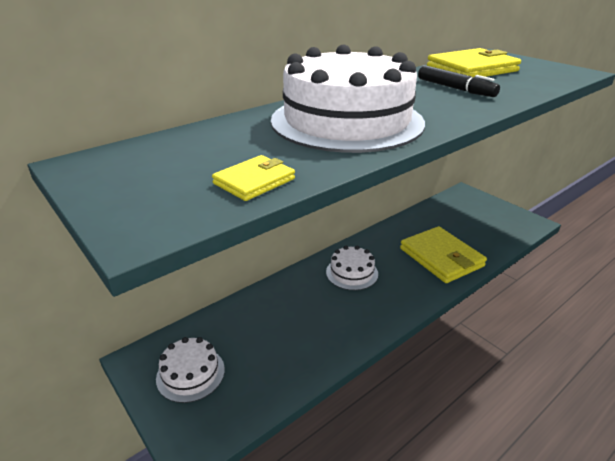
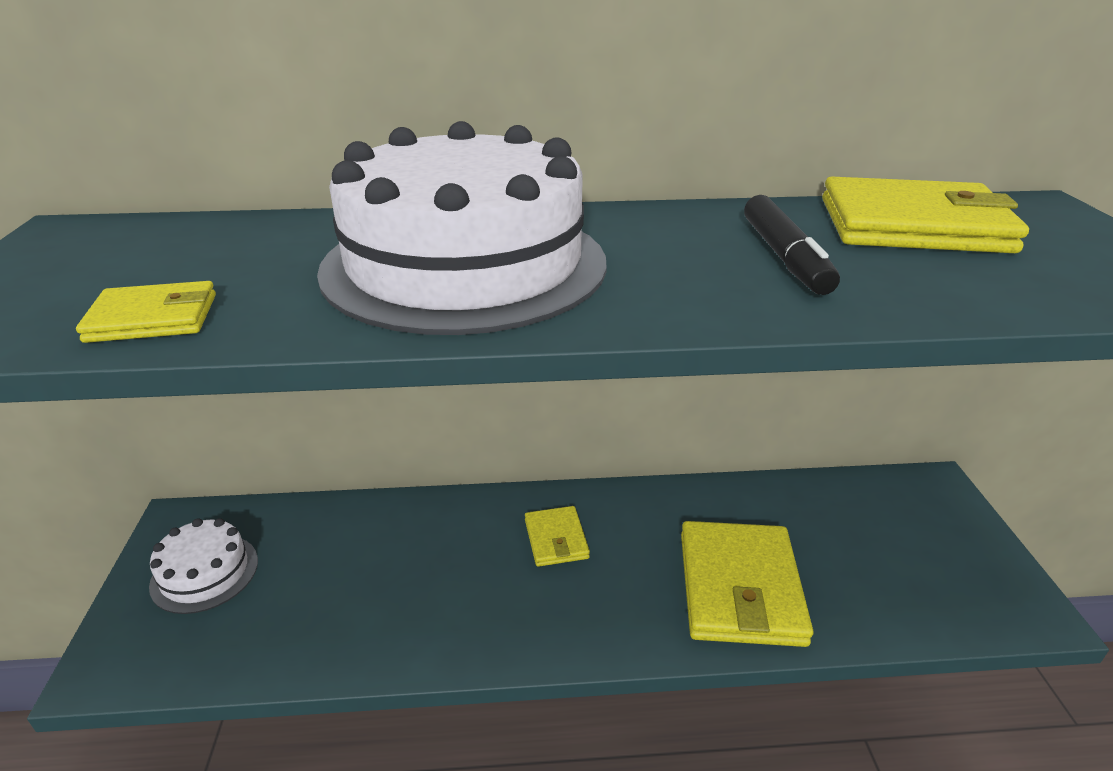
camera: 35 degrees right, 0 degrees up
white cake [326,246,378,290] -> yellow wallet [525,506,590,567]

